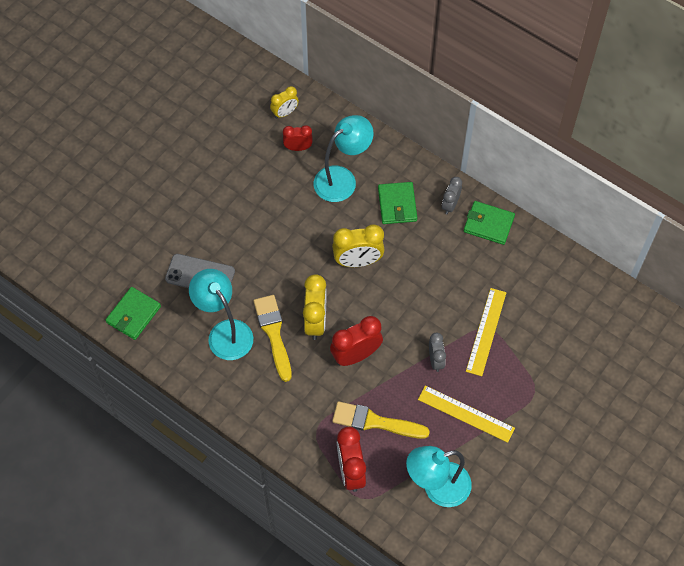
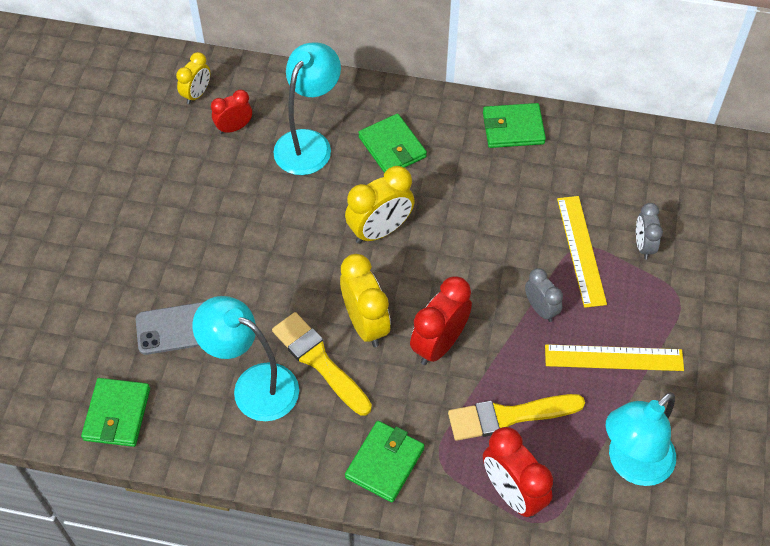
camera: 25 degrees left, 5 degrees down
grey clock [442,177,462,215] -> grey clock moved to [636,203,663,260]
none -> green wallet [345,421,424,502]

